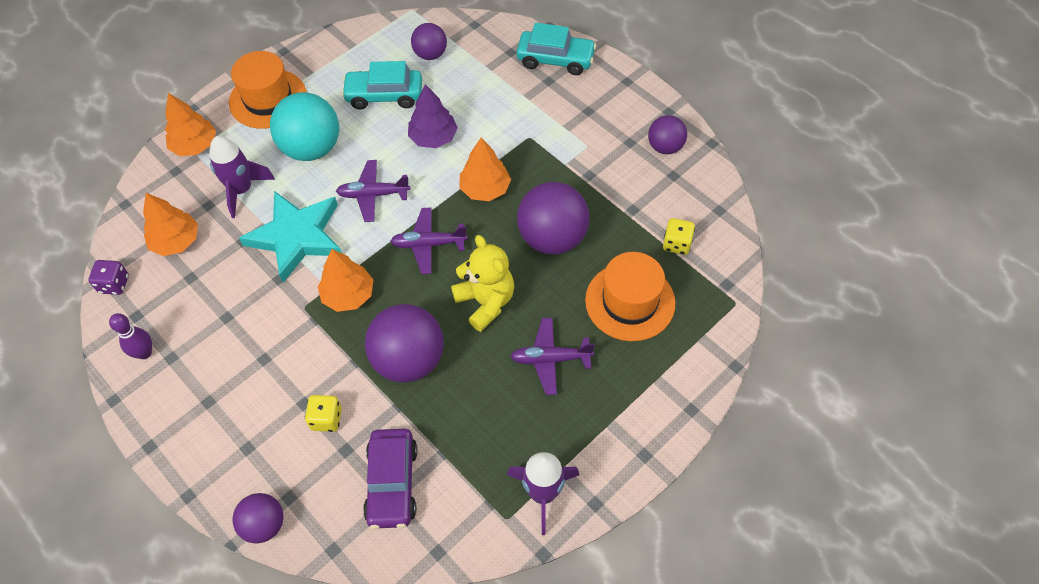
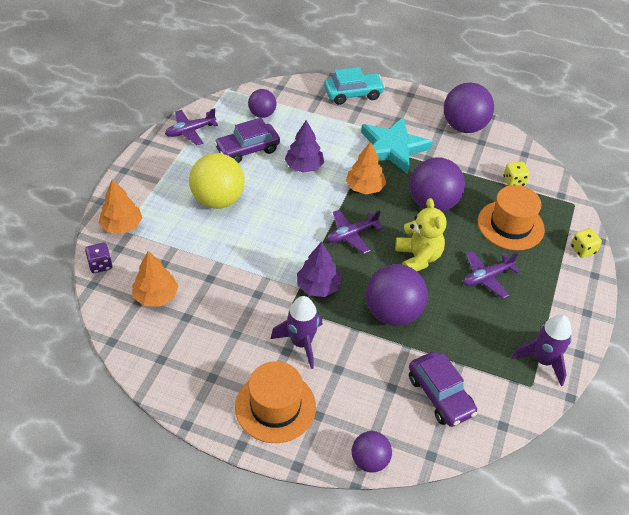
camera: 30 degrees left, 10 degrees down
purple dice [88,260,129,295] -> purple dice moved to [85,243,113,273]
purple bowling pin [109,313,152,359] -> none
purple rocket [209,136,275,218] -> purple rocket moved to [271,296,322,369]
orange hat [229,51,306,129] -> orange hat moved to [235,361,316,443]
turquoise star [239,191,342,282] -> turquoise star moved to [361,117,433,174]
turquoise ball [270,92,339,161] -> yellow ball [189,153,245,209]
yellow dice [305,395,342,432] -> yellow dice moved to [571,228,602,258]
orange tree [318,249,374,312] -> purple tree [297,241,342,297]
purple plane [336,160,410,222] -> purple plane moved to [165,108,218,145]
turquoise car [341,61,422,110] -> purple car [214,118,280,163]
yellow teddy bear [451,235,514,332] -> yellow teddy bear turned 45 degrees clockwise [395,198,447,271]
purple ball [648,115,687,154] -> purple ball [444,83,494,133], size x1.74

